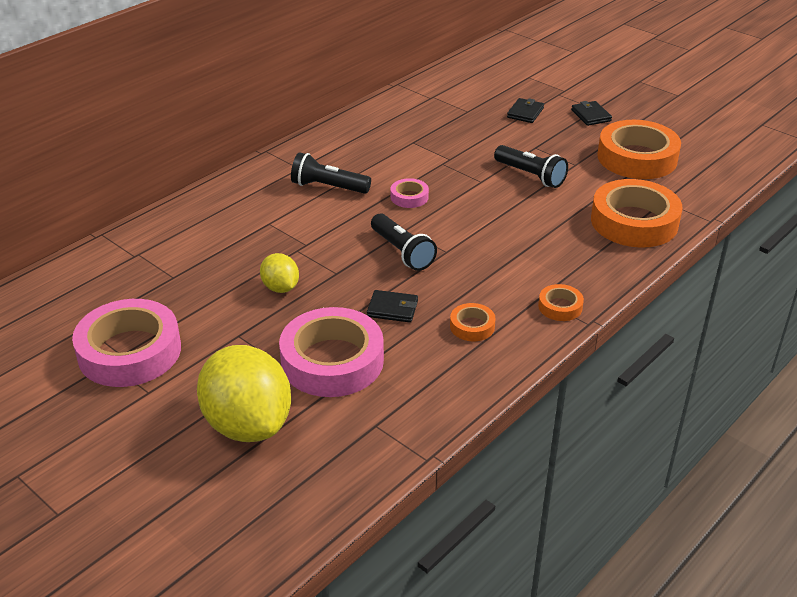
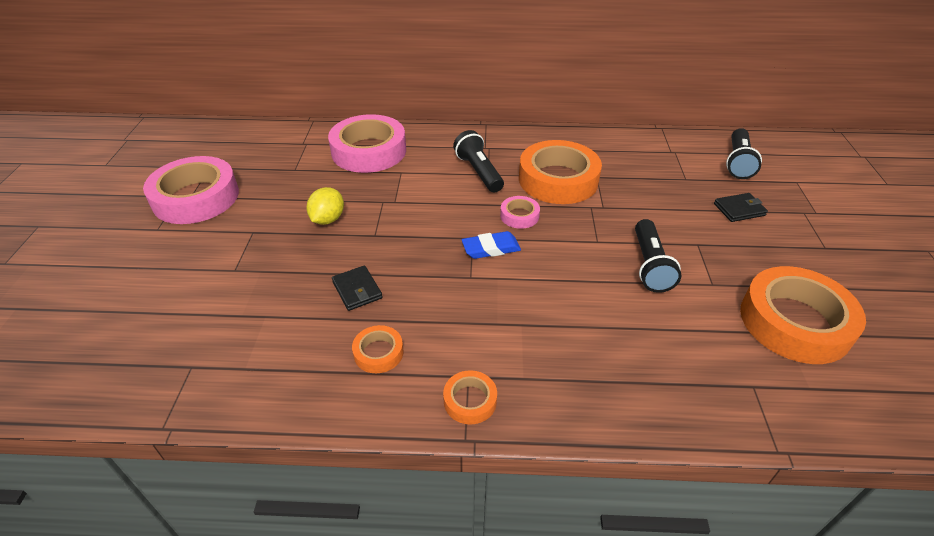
camera: 50 degrees right, 5 degrees up
yellow lemon [197,345,291,442] -> none
pink tape [279,307,384,397] -> pink tape moved to [328,114,406,173]
black flashlight [371,214,437,271] -> black flashlight moved to [726,128,762,179]
black wallet [571,101,612,126] -> none
orange tape [591,179,683,247] -> orange tape moved to [519,140,602,204]
none -> blue eraser [462,231,521,259]

